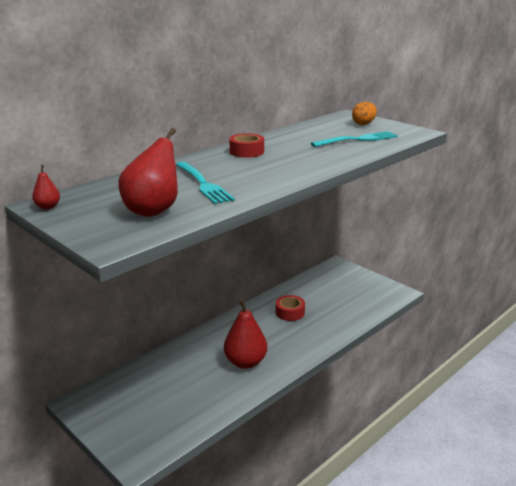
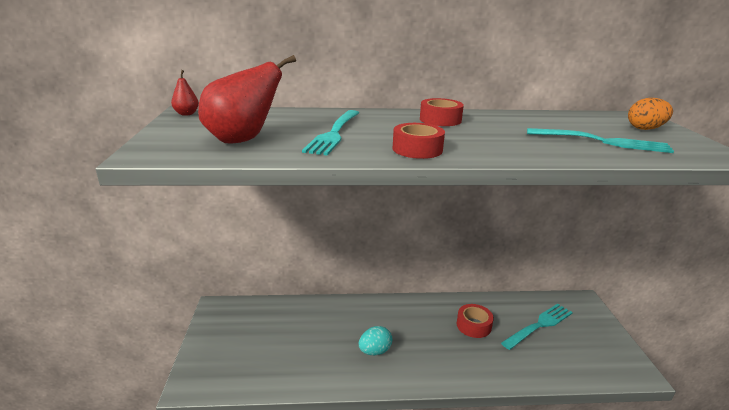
camera: 40 degrees right, 0 degrees up
red pear [224,299,267,369] -> turquoise egg [359,326,392,355]
none -> red tape [393,123,445,159]
none -> turquoise fork [501,304,573,350]

